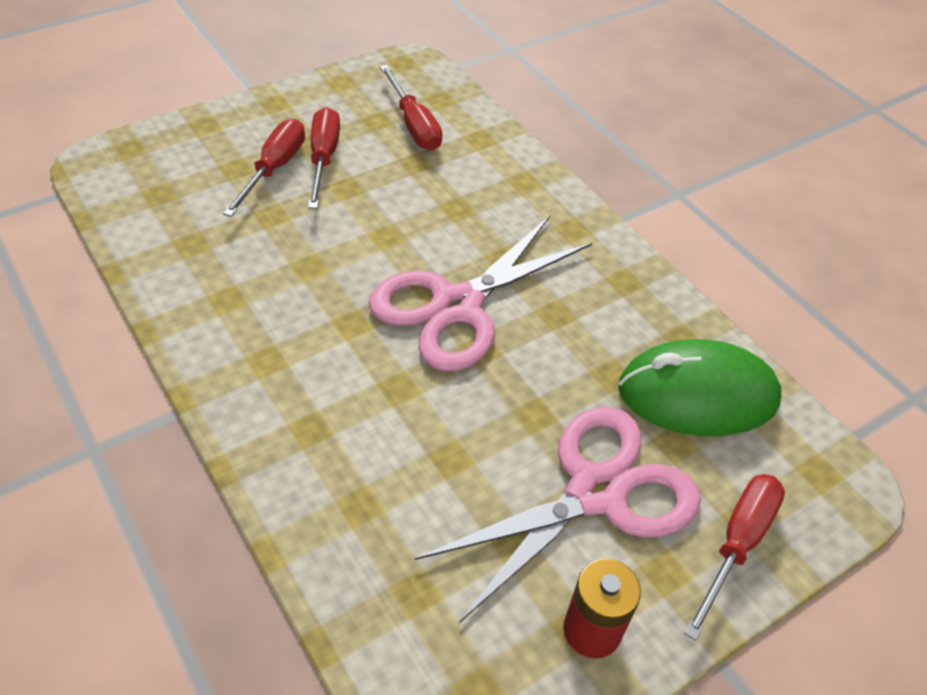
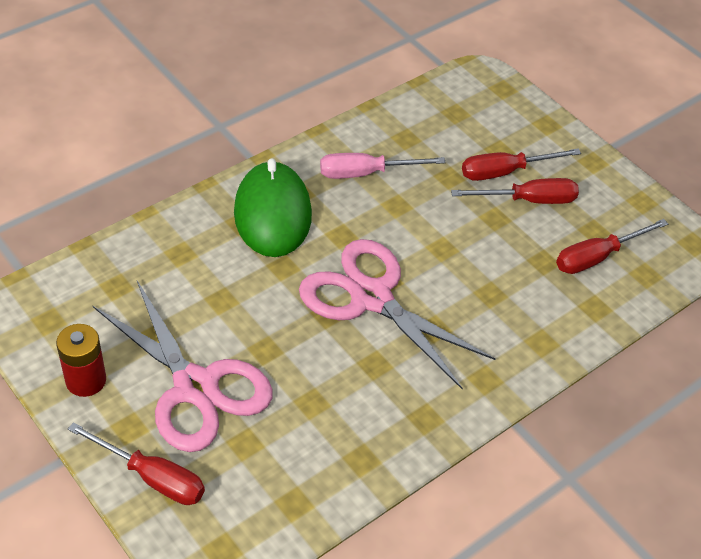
camera: 85 degrees right, 0 degrees up
red screwdriver [223,119,305,217] -> red screwdriver turned 150 degrees clockwise [462,148,581,181]
green mouse [618,339,781,436] -> green mouse moved to [234,158,312,257]
none -> pink screwdriver [320,153,446,179]

